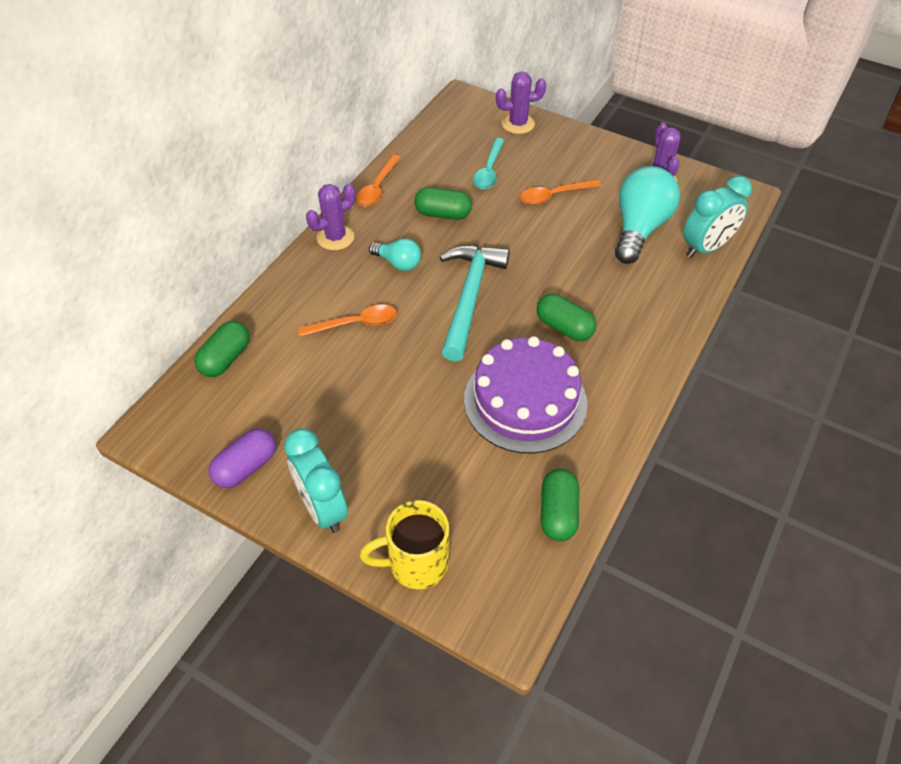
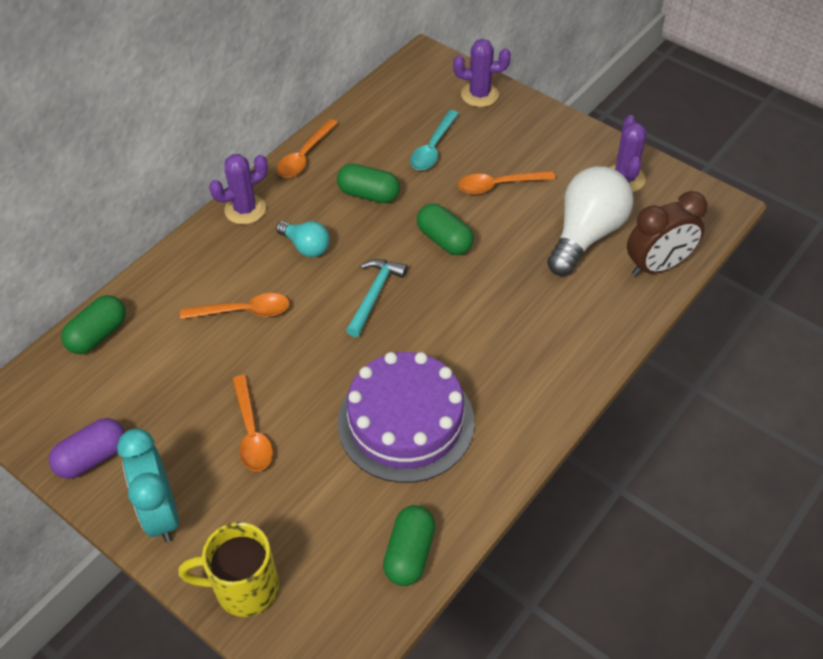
camera: 10 degrees right, 0 degrees up
turquoise hammer [440,245,510,361] -> turquoise hammer [346,259,407,337], size x0.60
green capsule [536,294,597,341] -> green capsule moved to [417,203,474,255]
turquoise light bulb [615,166,680,264] -> white light bulb [547,166,634,276]
turquoise clock [683,176,752,258] -> brown clock [627,191,708,276]
none -> orange spoon [232,375,273,471]

